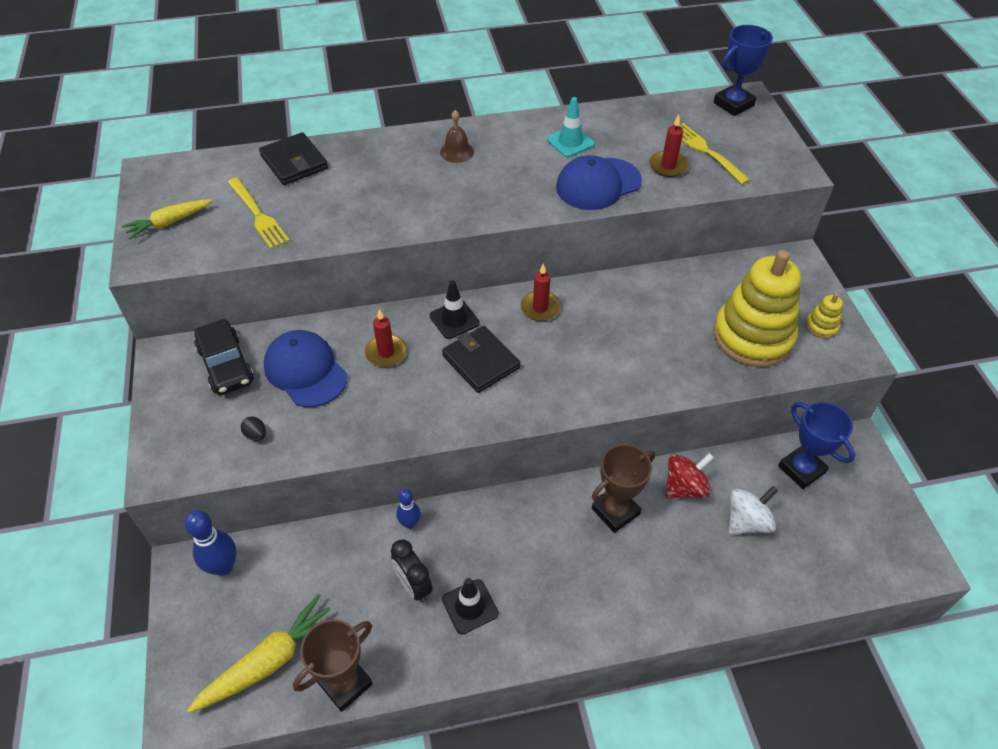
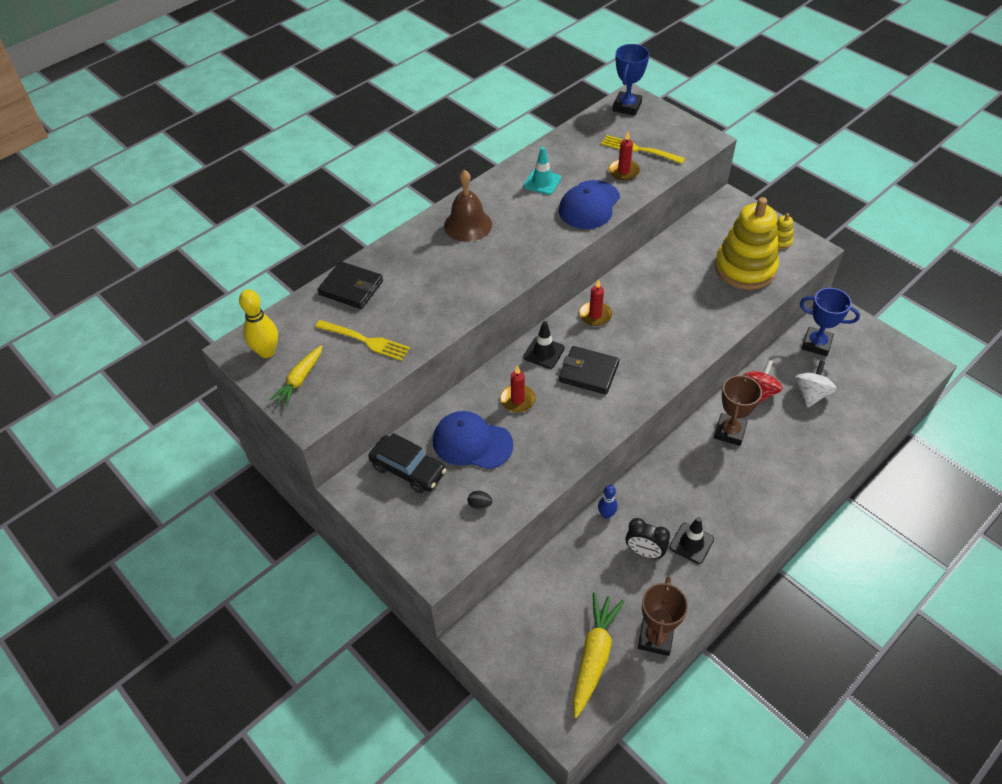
camera: 30 degrees left, 0 degrees up
blue bowling pin [184,510,236,576] -> none
brown bell [440,110,474,163] -> brown bell [444,170,492,242], size x1.64
none -> yellow bowling pin [239,289,278,358]

